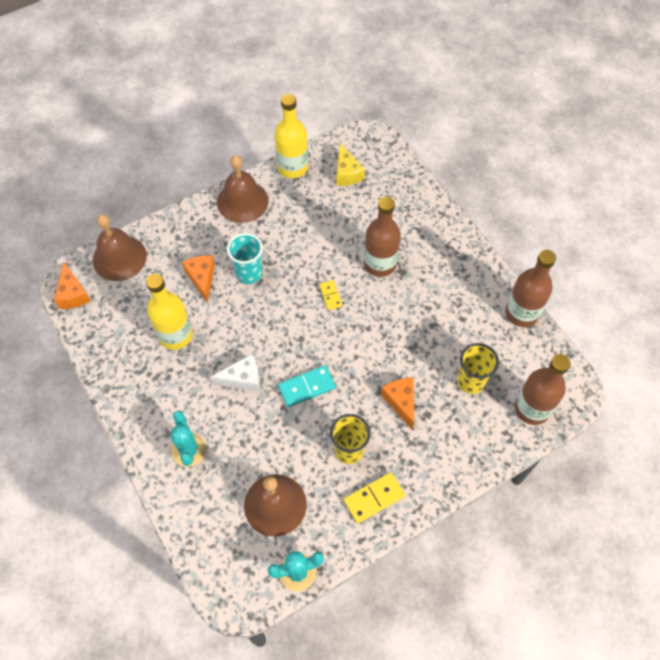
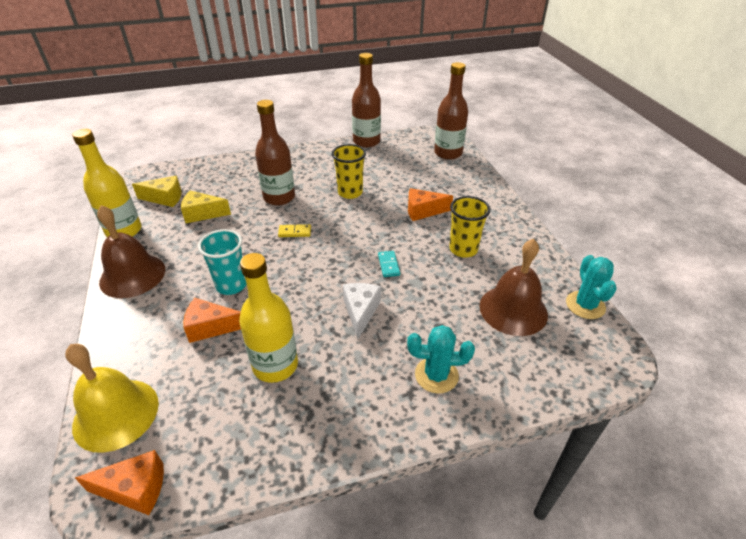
camera: 75 degrees left, 20 degrees down
brown bell [93,214,147,281] -> yellow bell [65,344,159,453]
turquoise domino [278,365,336,407] -> turquoise domino [378,251,400,277], size x0.62
yellow domino [344,472,405,524] -> none
yellow cup [457,343,499,394] -> yellow cup moved to [332,144,366,199]
none -> yellow cheese [181,191,231,223]

